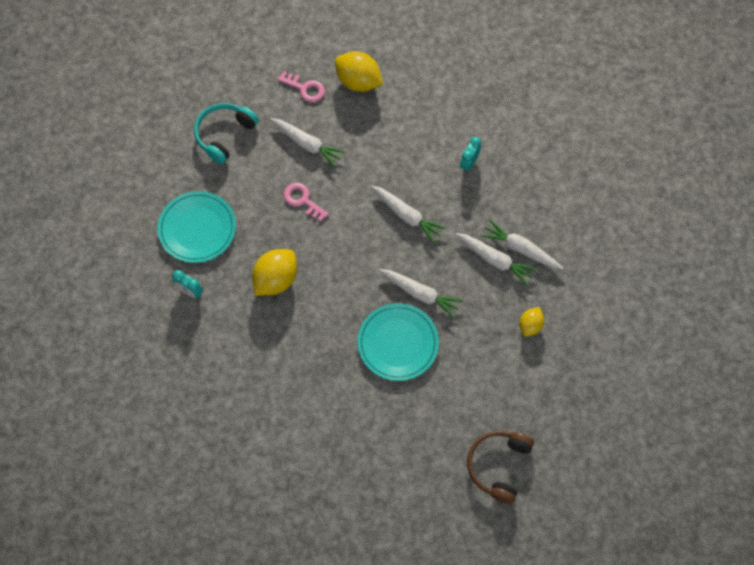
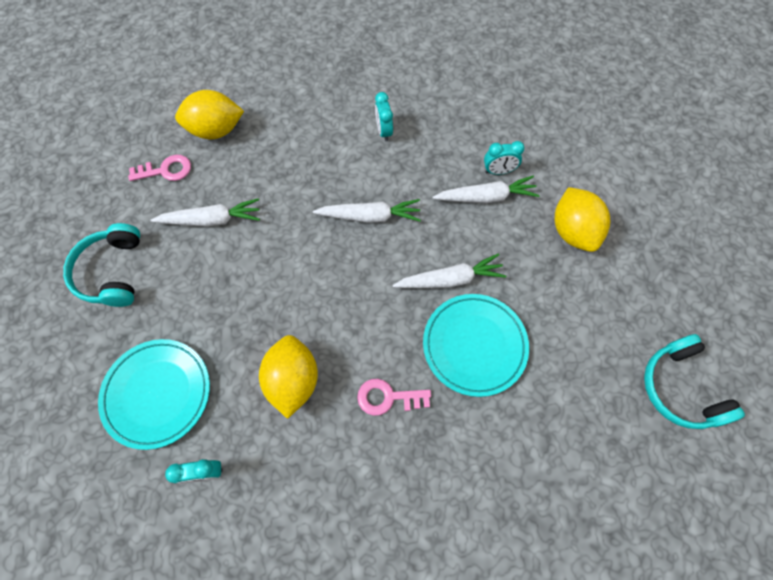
camera: 40 degrees left, 0 degrees up
pink key [283,183,329,222] -> pink key moved to [357,379,431,416]
brown headphones [467,431,534,504] -> turquoise headphones [644,334,745,429]
white carrot [480,220,564,269] -> turquoise clock [484,141,525,175]
yellow lemon [520,307,544,337] -> yellow lemon [555,187,610,252], size x1.75

